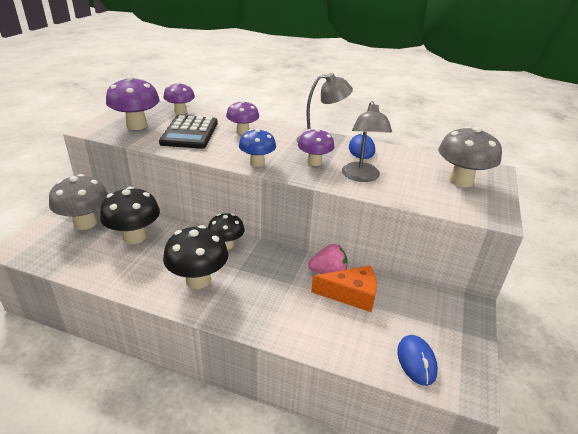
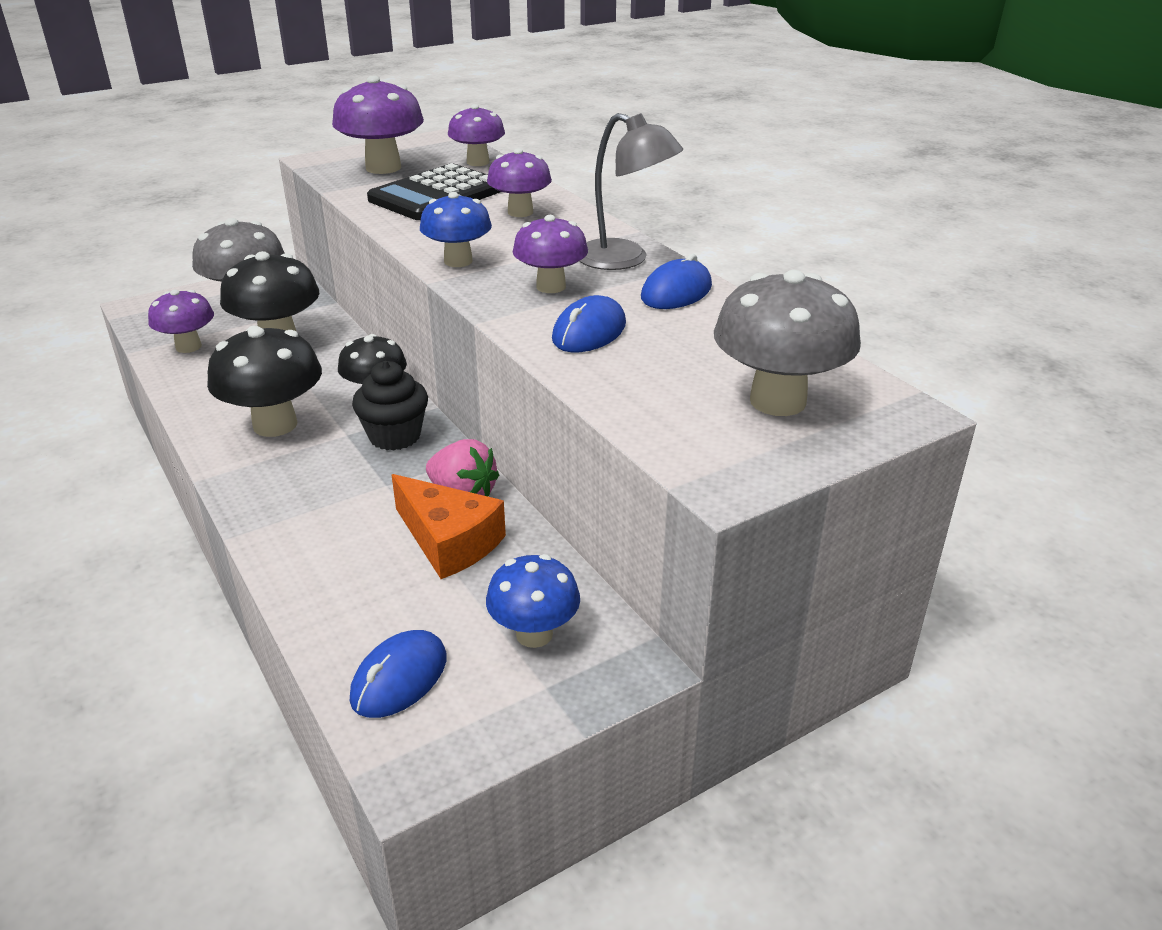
camera: 40 degrees right, 0 degrees up
grey lamp [342,101,392,182] -> blue mouse [552,295,626,352]
none -> purple mushroom [148,289,214,353]
none -> black cupcake [352,361,428,451]
none -> blue mushroom [486,554,580,648]

